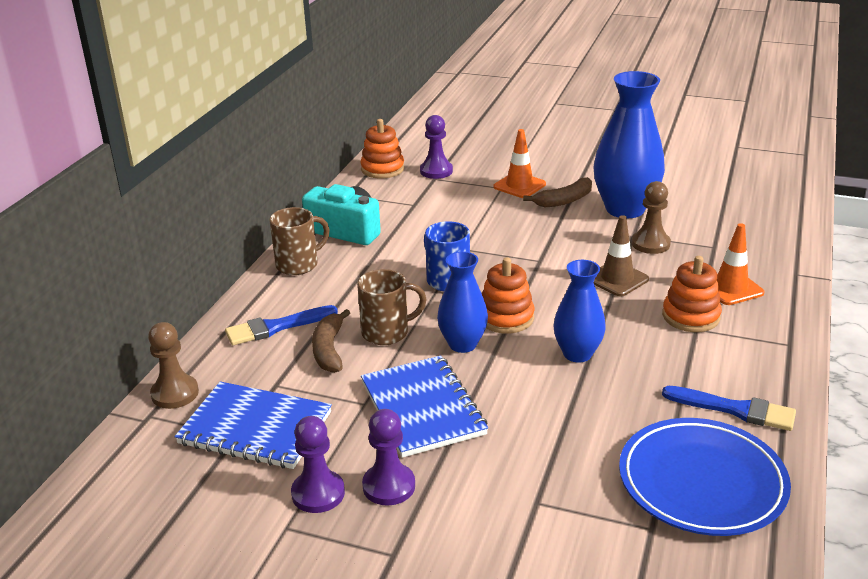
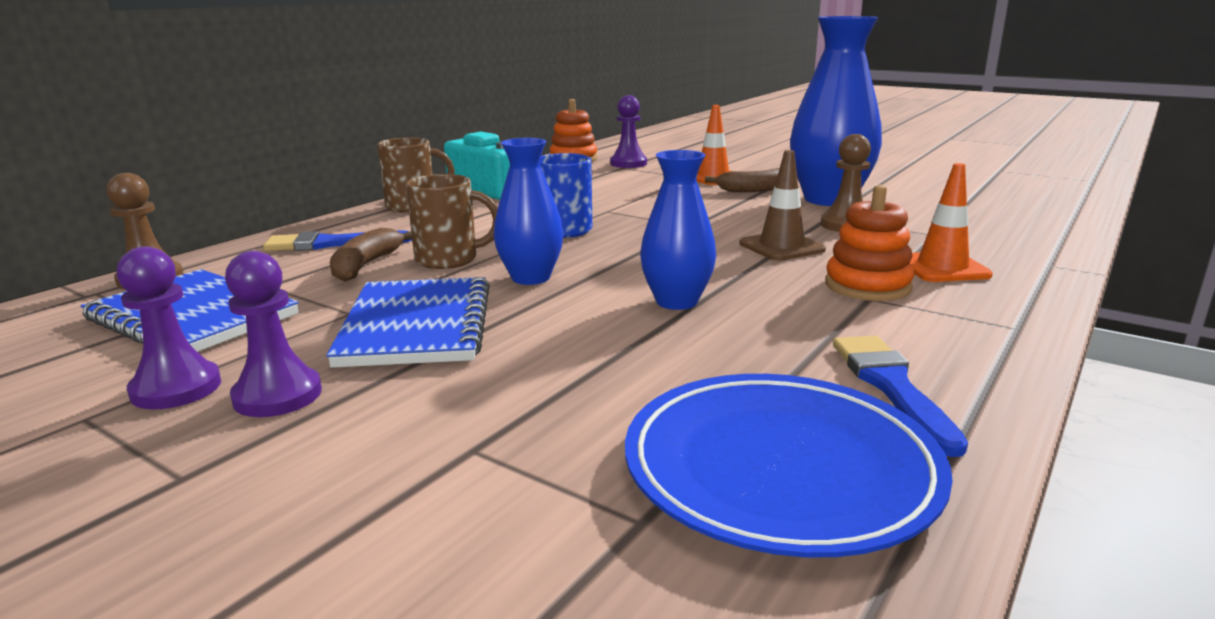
camera: 15 degrees right, 10 degrees down
orange stacking toy [482,257,535,334] -> none
blue brush [662,386,796,431] -> blue brush turned 135 degrees counterclockwise [833,336,968,457]

